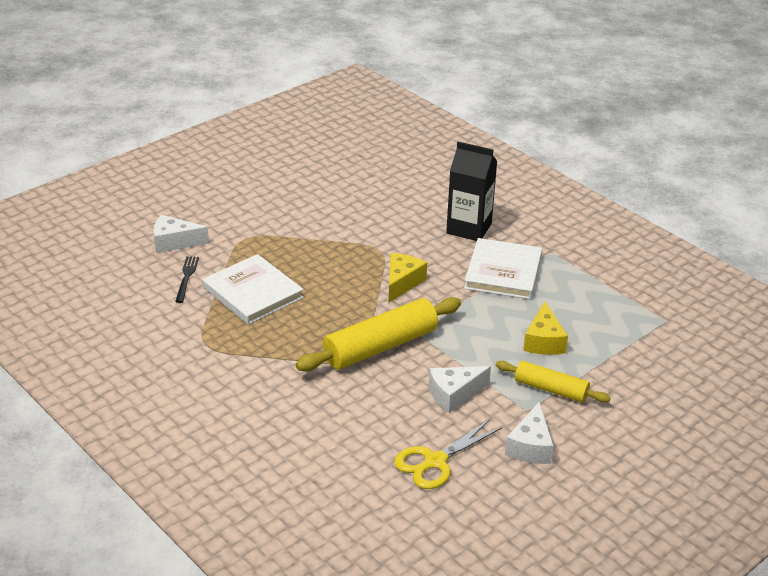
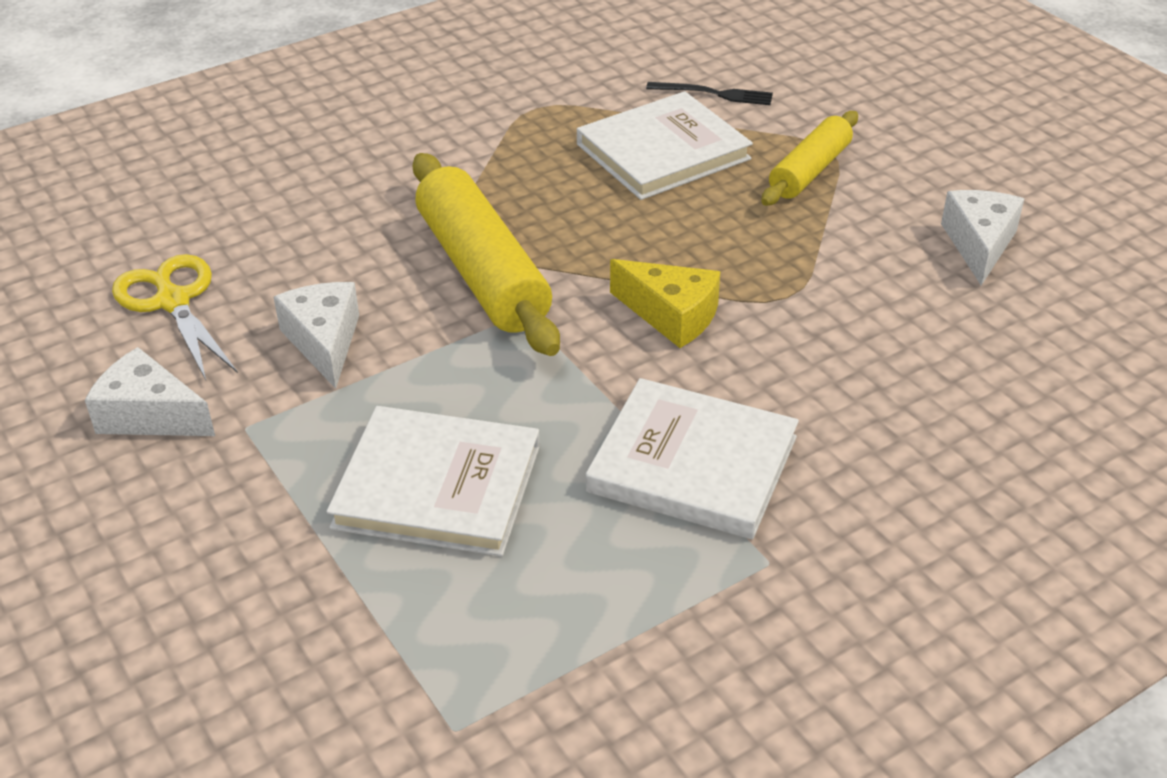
camera: 100 degrees right, 5 degrees up
white cheese [154,215,209,253] -> white cheese moved to [941,190,1024,285]
black carton [446,141,497,241] -> none
yellow rolling pin [496,361,611,403] -> yellow rolling pin moved to [761,111,858,206]
yellow cheese [523,302,568,355] -> white book [326,406,540,556]

